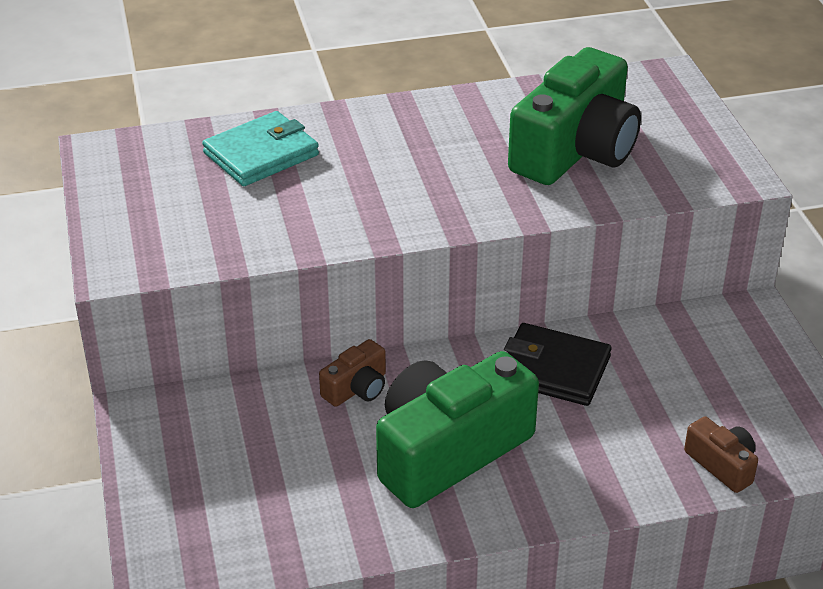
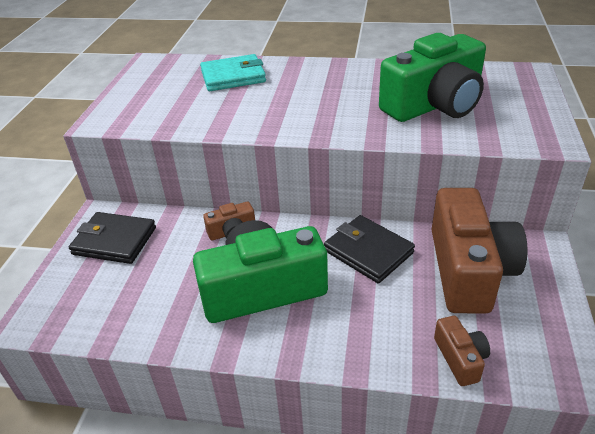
camera: 25 degrees right, 0 degrees up
none -> black wallet [69,212,156,264]
none -> brown camera [432,188,528,314]

